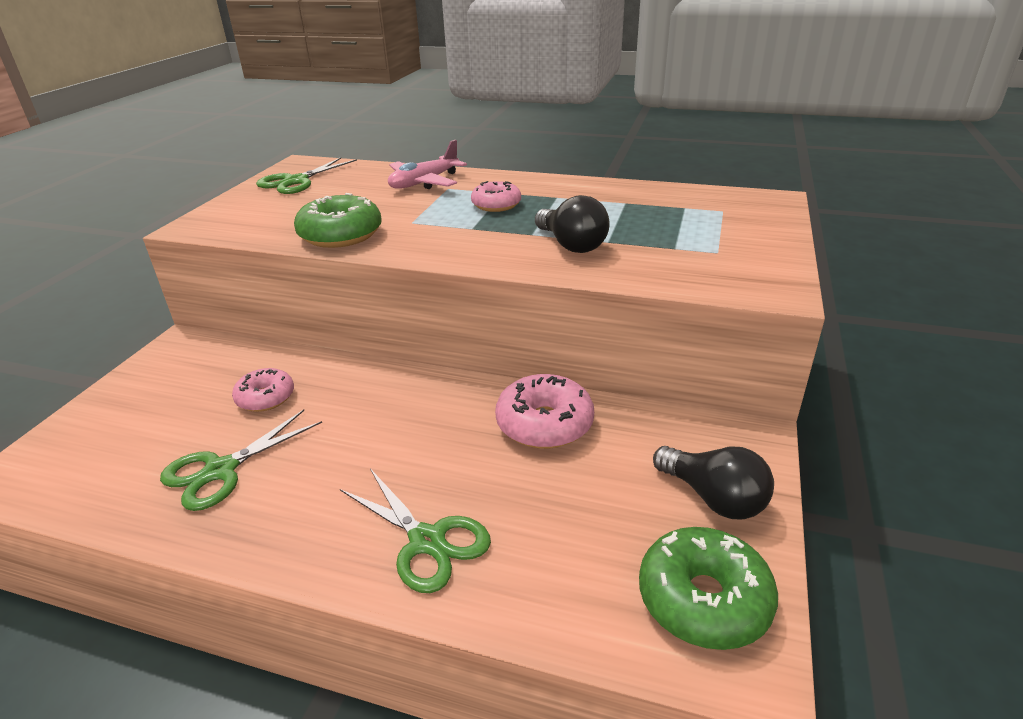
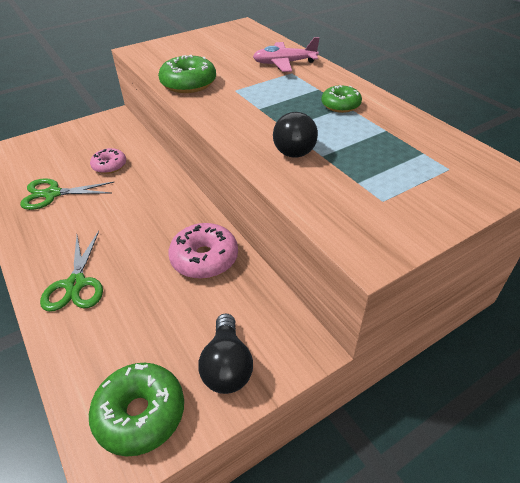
camera: 40 degrees right, 10 degrees up
green scissors [256,157,357,194] -> none
pink donut [471,181,521,212] -> none
none -> green donut [321,85,362,113]

